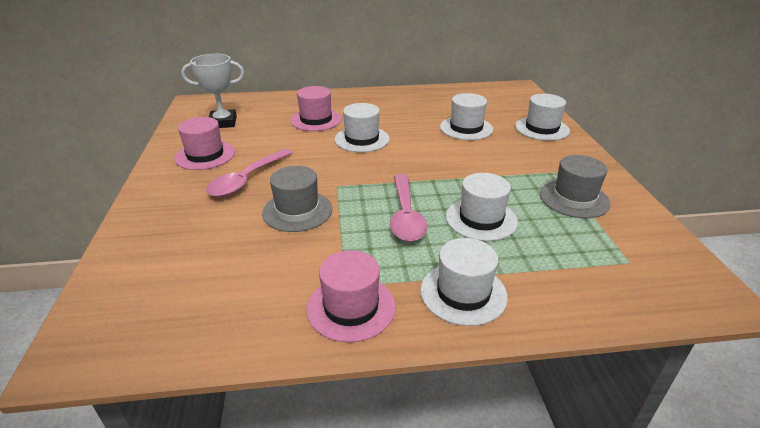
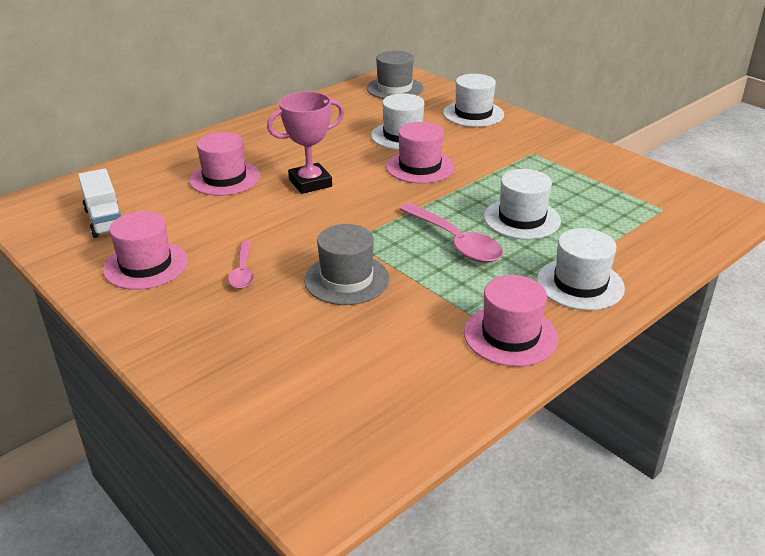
camera: 35 degrees left, 0 degrees up
white trophy [181,54,245,128] -> white truck [78,168,121,238]
pink spoon [206,149,293,197] -> pink spoon [228,241,254,289], size x0.59
white hat [334,103,390,152] -> pink trophy [267,91,344,194]
grey hat [540,155,610,218] -> grey hat moved to [366,51,423,99]
none -> pink hat [386,122,455,184]

